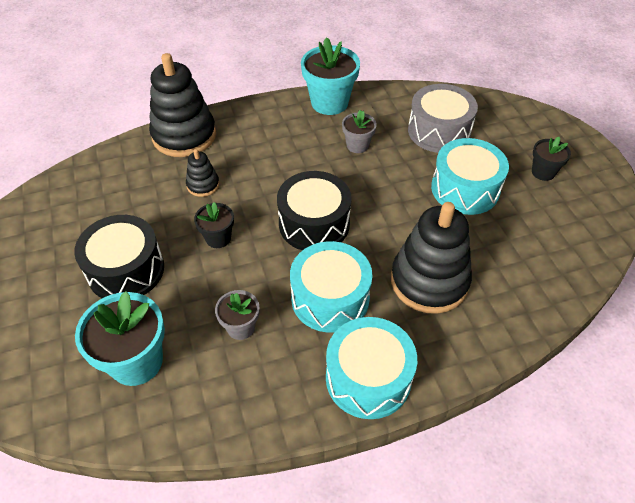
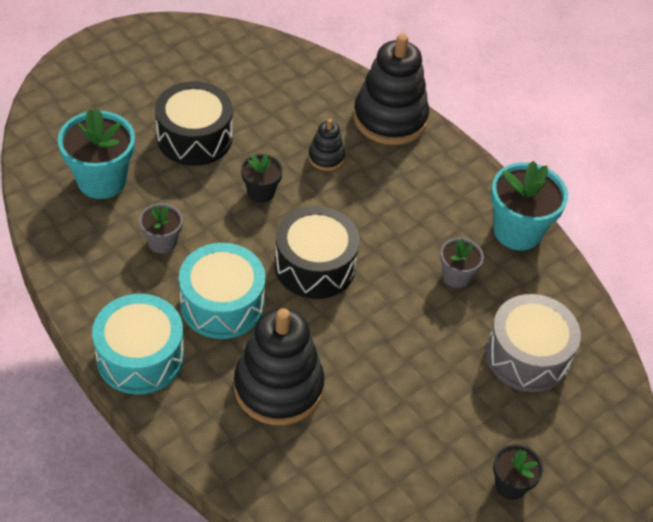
camera: 65 degrees right, 0 degrees up
turquoise drum [431,138,509,215] -> none

